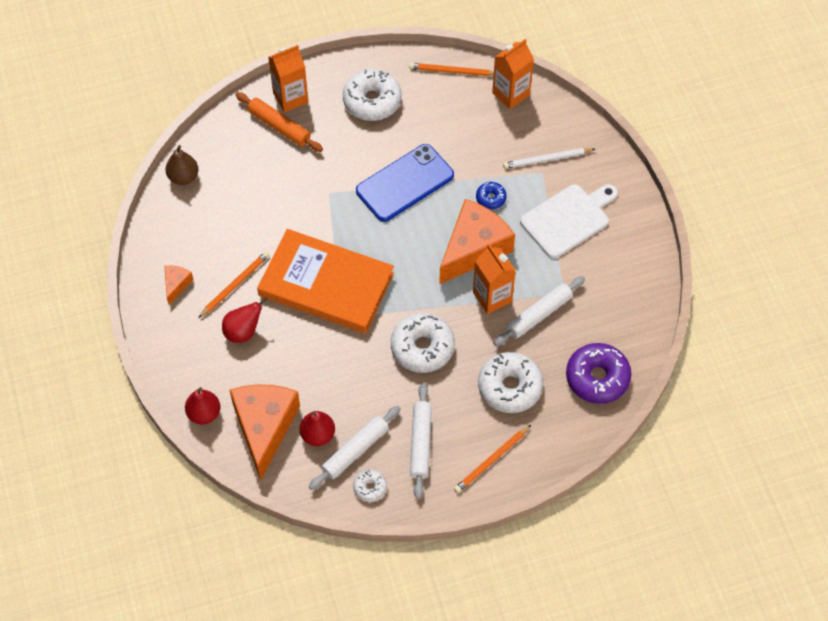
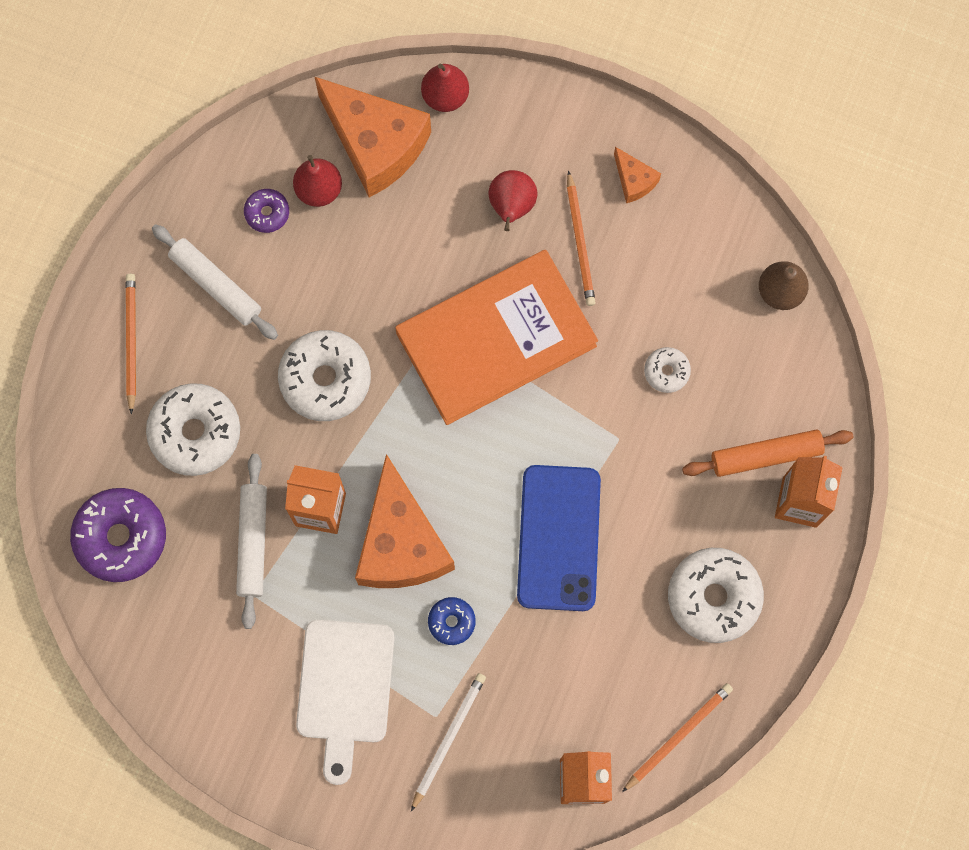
camera: 130 degrees right, 15 degrees up
white rolling pin [309,406,401,490] -> purple donut [244,189,289,233]
white donut [353,470,387,502] -> white donut moved to [644,347,691,393]

